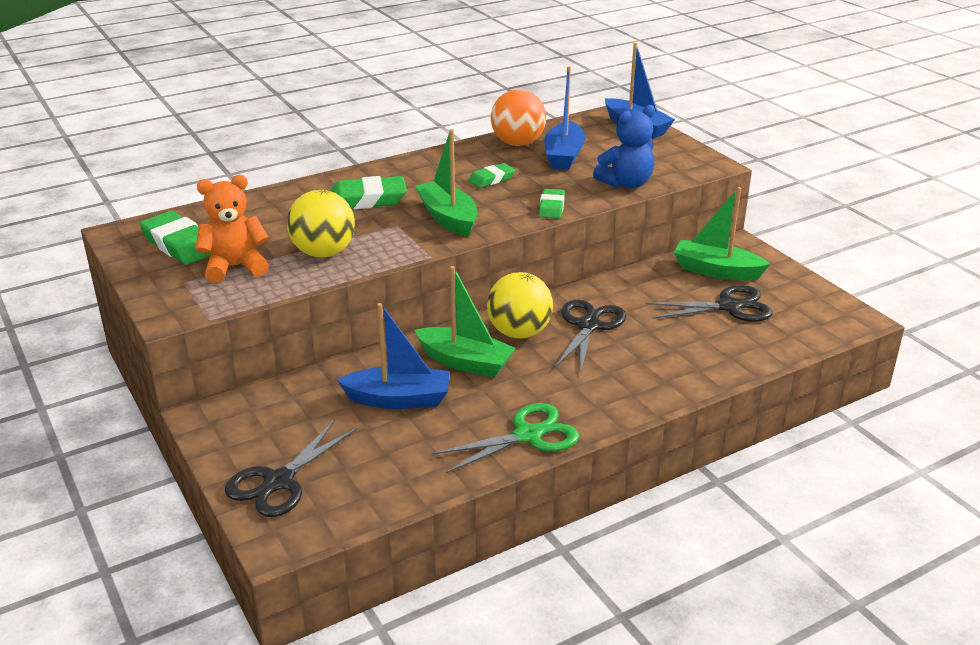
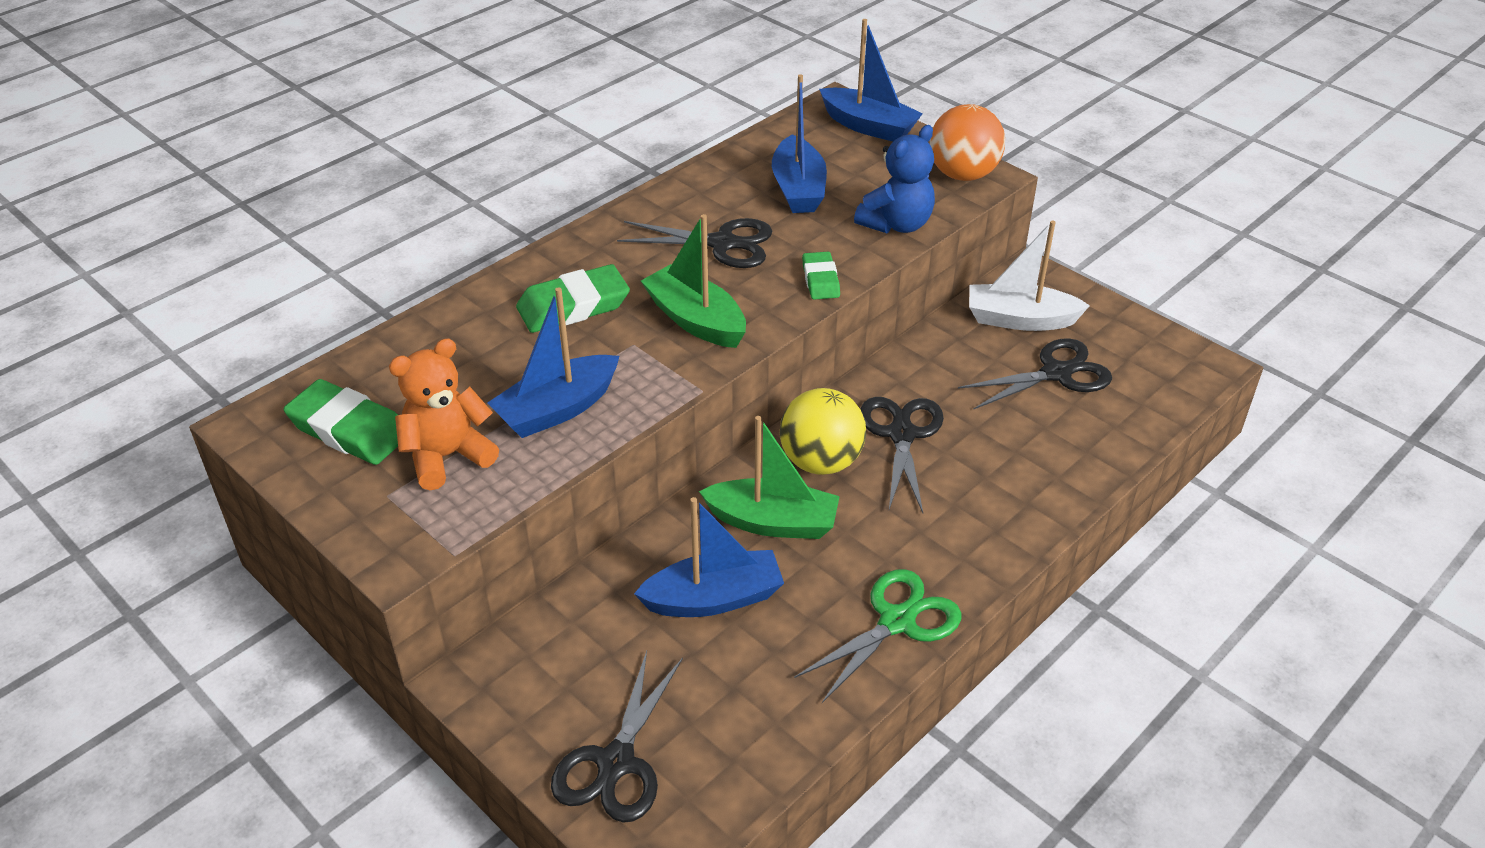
camera: 15 degrees left, 10 degrees up
yellow ball [287,190,355,257] -> blue boat [488,287,619,438]
green eraser [468,163,515,188] -> black scissors [617,218,772,268]
orange ball [491,89,546,146] -> orange ball moved to [930,104,1005,181]
green boat [674,187,770,281] -> white boat [969,220,1090,331]

